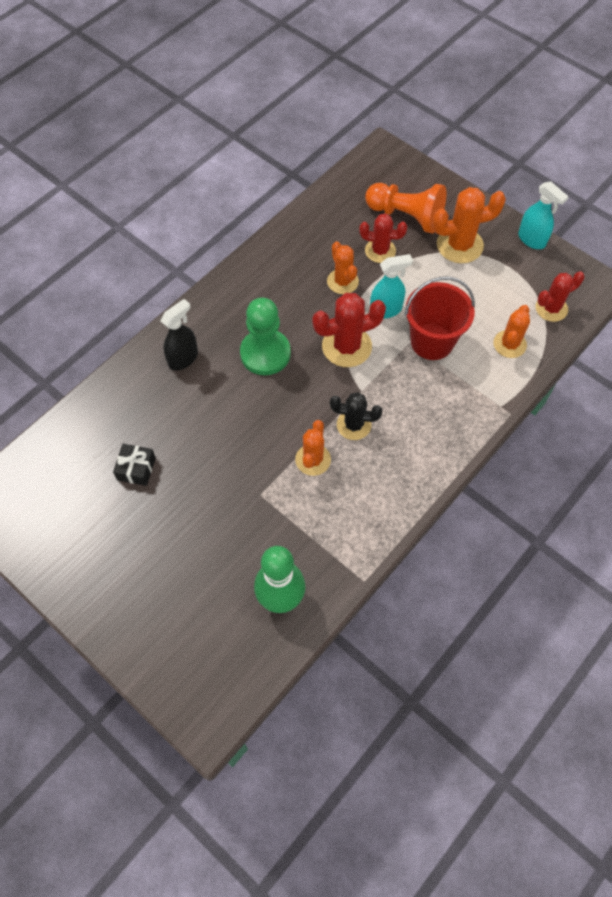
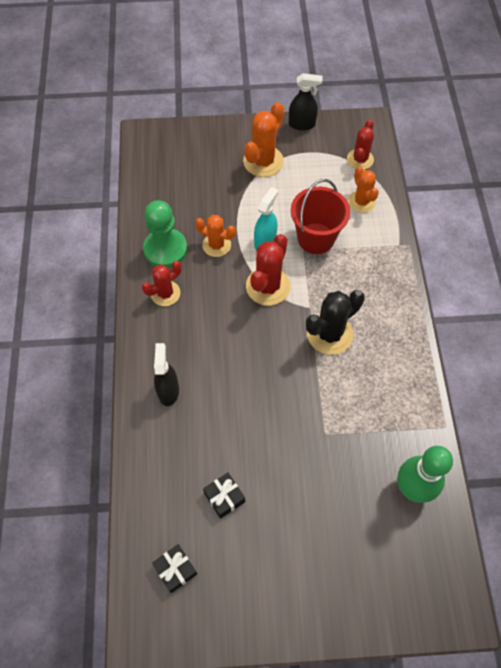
camera: 45 degrees left, 0 degrees up
green pawn [240,298,291,375] -> green pawn moved to [143,200,188,268]
orange cactus [295,420,331,476] -> none
black cactus [330,392,382,440] -> black cactus [306,290,365,355], size x1.51
red cactus [359,214,407,263] -> red cactus moved to [142,261,182,306]
orange pawn [365,183,446,234] -> none
turquoise spray bottle [518,181,569,249] -> black spray bottle [289,73,323,130]
none -> black gift [152,544,197,593]

